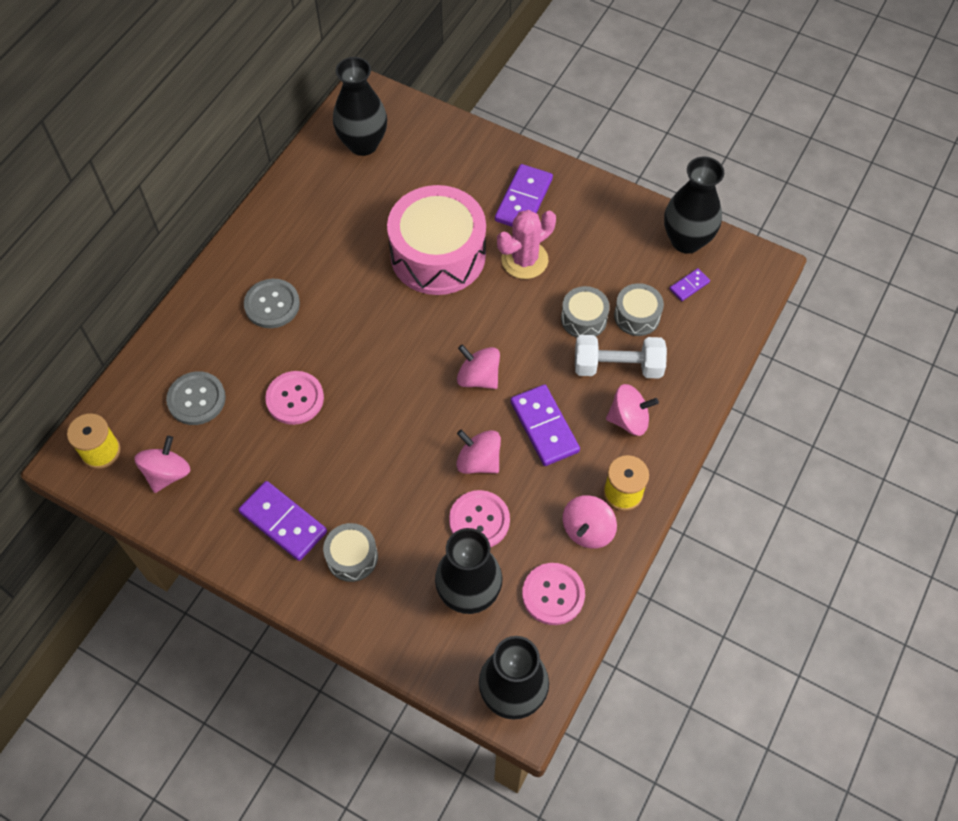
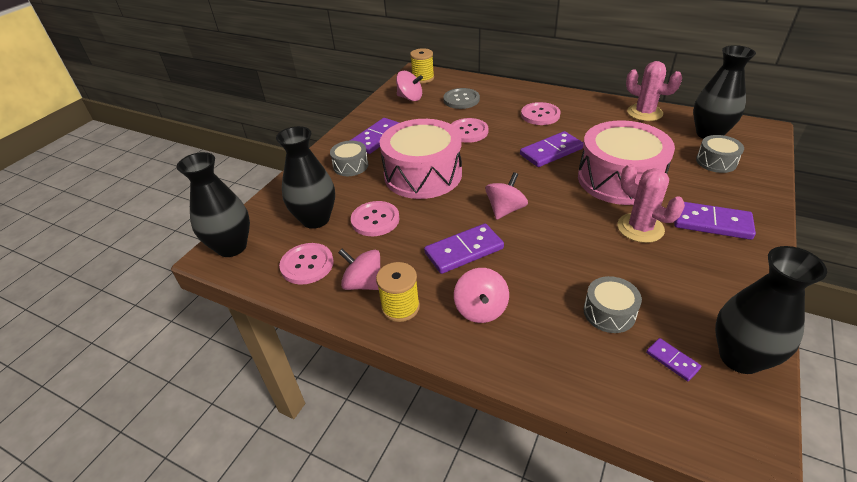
camera: 90 degrees right, 20 degrees down
grey button [244,279,300,328] -> pink button [521,102,561,125]
pink spinning top [456,430,501,474] -> none
grey drum [561,286,610,338] -> grey drum moved to [696,135,744,173]
white dumbbell [575,335,667,379] -> none
none -> pink drum [380,119,462,199]
none -> purple domino [520,131,583,167]
none -> pink cactus [626,61,682,121]

